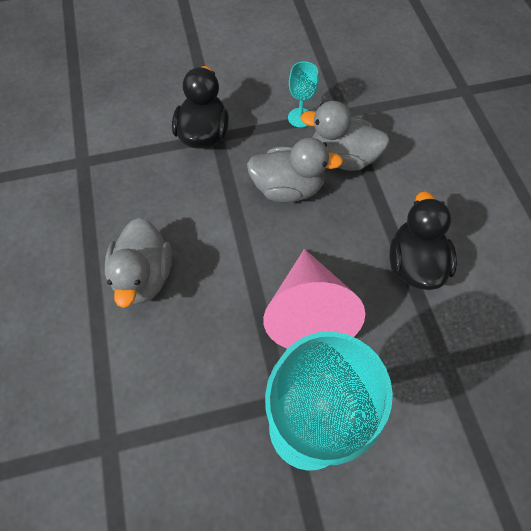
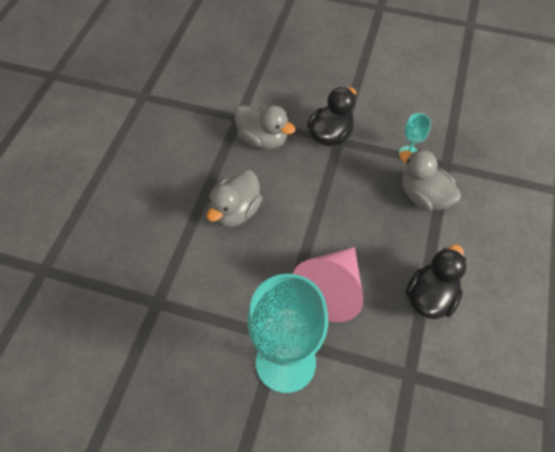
camera: 30 degrees right, 5 degrees down
grey duck [247,137,343,202] -> grey duck moved to [234,105,295,149]

